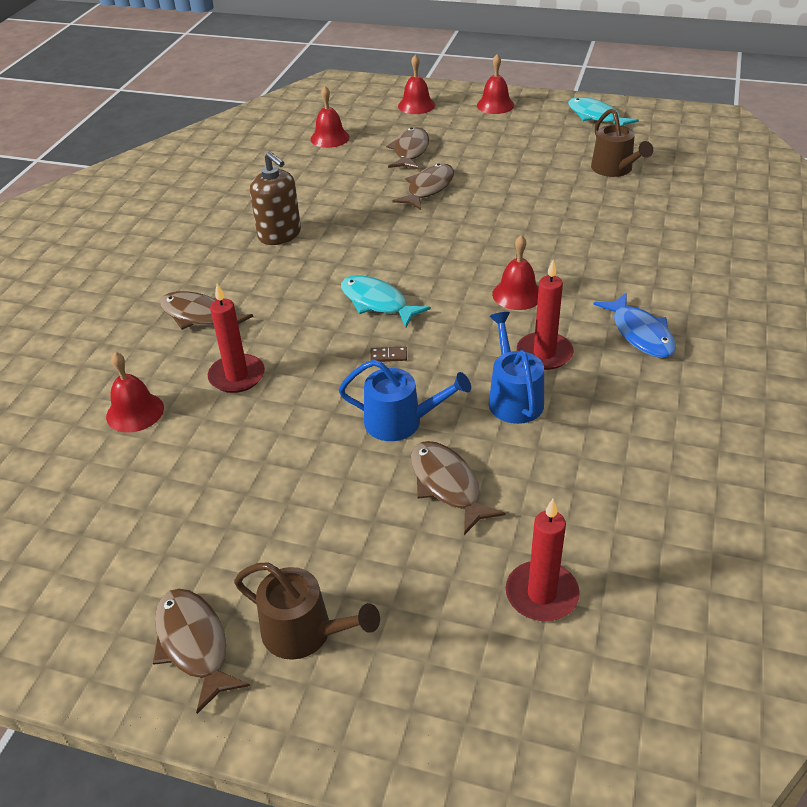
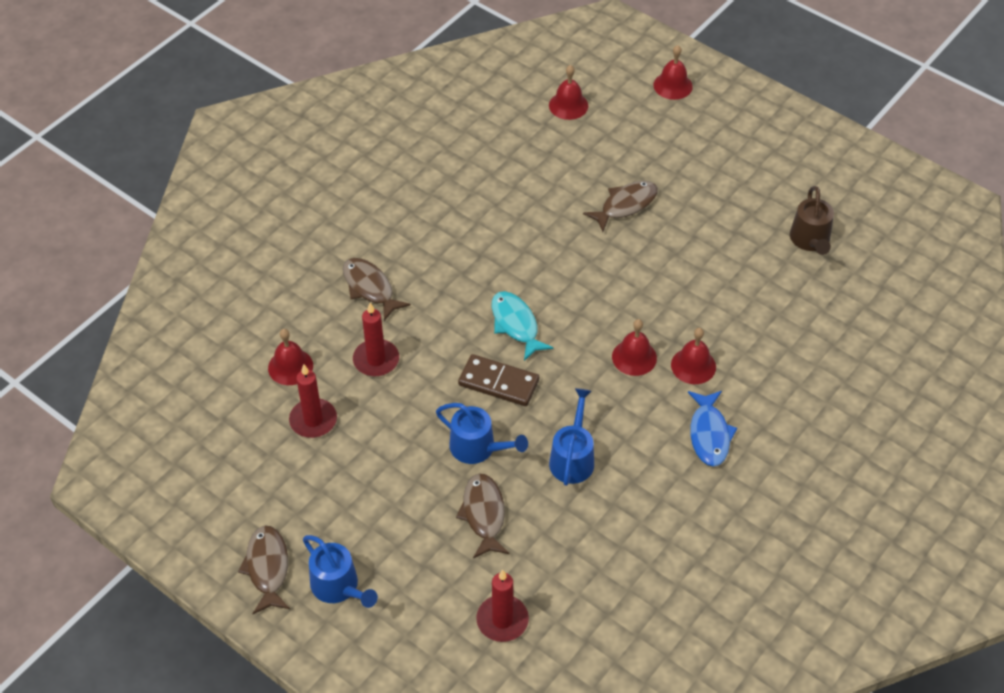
camera: 20 degrees right, 10 degrees up
brown watering can [234,562,380,660] -> blue watering can [303,535,378,608]
brown soap dispenser [250,151,301,245] -> none
brown domino [370,346,407,362] -> brown domino [458,354,539,406], size x2.43
brown fish [386,127,429,170] -> none
red bell [477,54,514,114] -> red bell moved to [671,328,716,384]
red candle [517,260,574,370] -> red candle moved to [289,364,337,438]
turquoise fish [568,97,639,126] -> none

